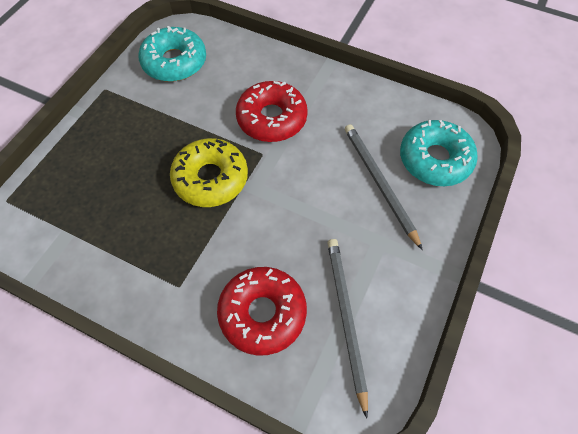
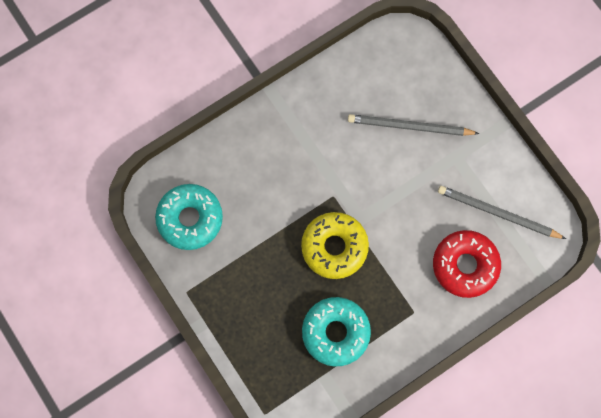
camera: 60 degrees left, 15 degrees up
red donut [236,81,308,142] -> none
turquoise donut [400,120,478,186] -> turquoise donut moved to [302,297,371,367]

